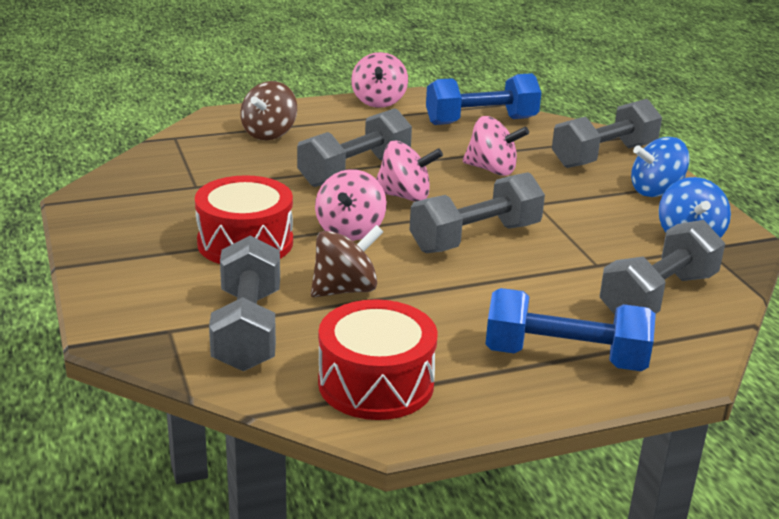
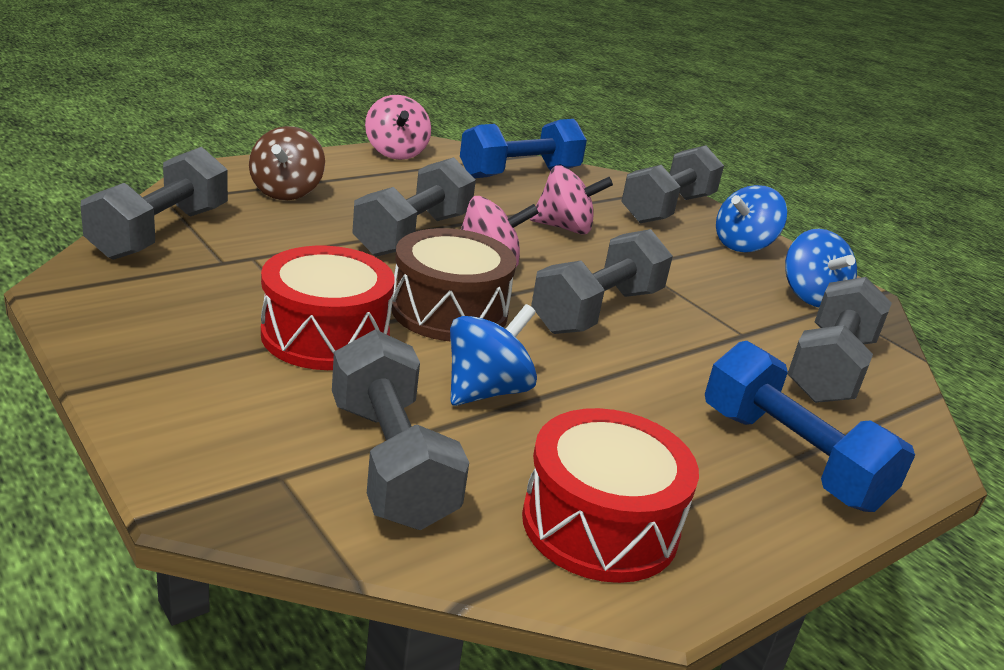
camera: 20 degrees left, 0 degrees up
brown spinning top [311,225,383,297] -> blue spinning top [450,304,537,406]
pink spinning top [315,169,387,241] -> brown drum [391,228,517,341]
blue dumbbell [485,288,656,371] -> blue dumbbell turned 60 degrees clockwise [705,341,915,512]
none -> grey dumbbell [81,147,228,260]

